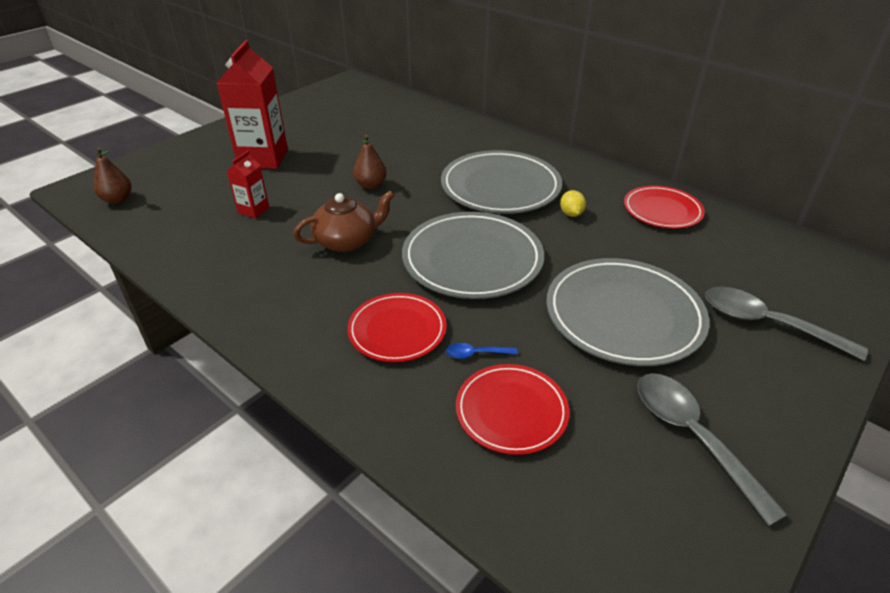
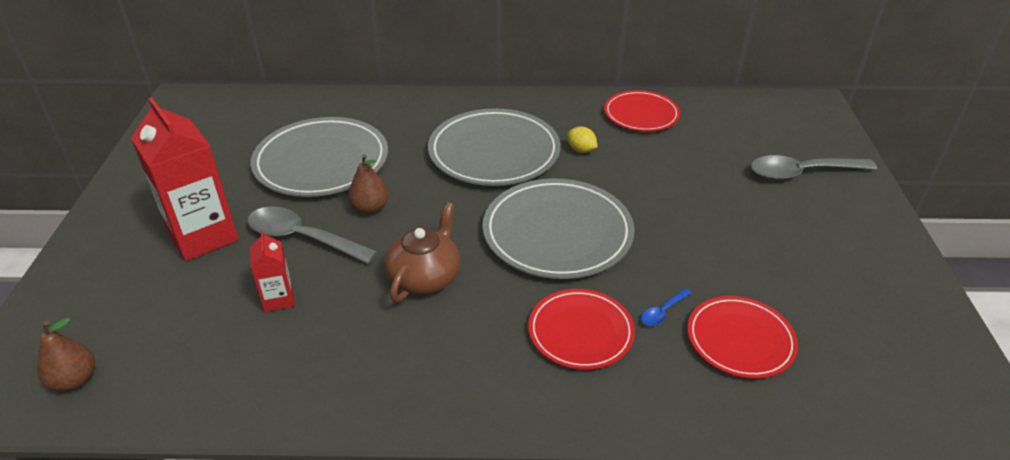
camera: 40 degrees left, 0 degrees up
grey plate [546,258,709,366] -> grey plate moved to [251,117,388,197]
grey spoon [637,373,788,526] -> grey spoon moved to [247,206,378,264]

